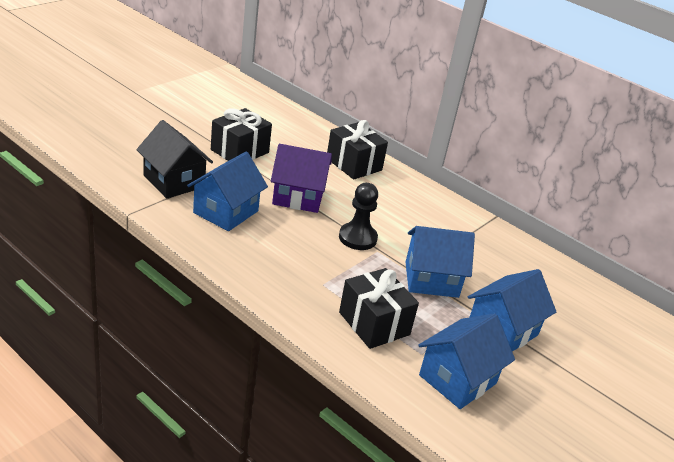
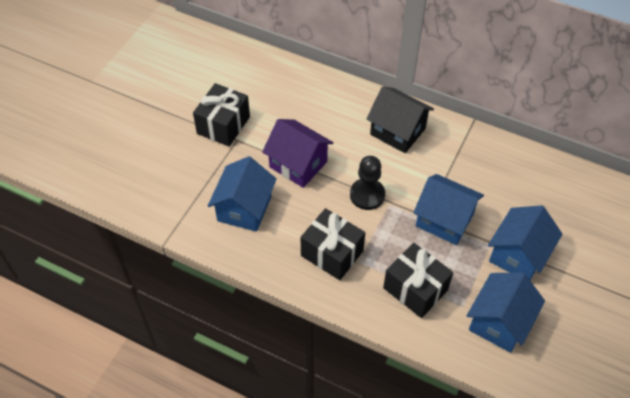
camera: 10 degrees left, 20 degrees up
black house [136,120,213,199] -> black house moved to [366,86,434,153]
purple house [271,144,332,213] -> purple house turned 45 degrees clockwise [262,119,333,188]
black gift [327,120,388,180] -> black gift moved to [301,208,365,280]
blue house [406,226,475,298] -> blue house turned 45 degrees clockwise [413,174,484,245]

